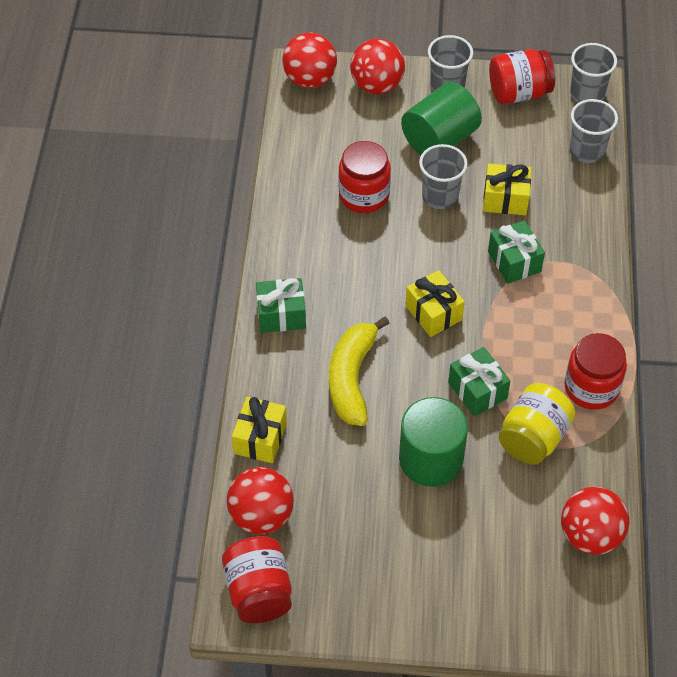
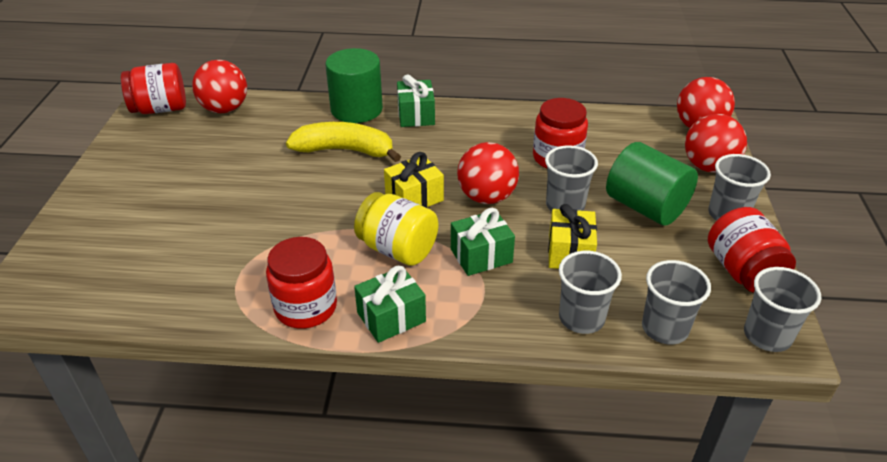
camera: 90 degrees right, 15 degrees down
yellow gift [232,397,287,463] -> none
green cylinder [399,397,468,487] -> green cylinder moved to [325,48,383,123]
green gift [448,347,510,416] -> green gift moved to [354,266,426,343]
yellow jar [499,383,575,465] -> yellow jar moved to [354,192,438,266]
red ball [561,487,630,555] -> red ball moved to [457,142,519,204]
none -> grey cup [559,251,622,334]

